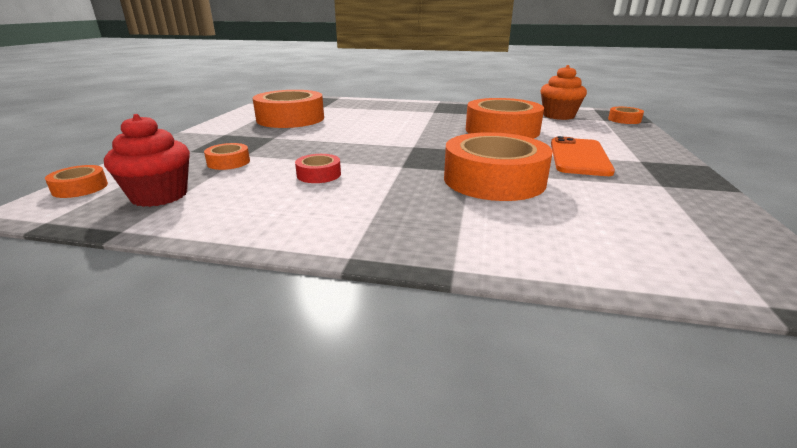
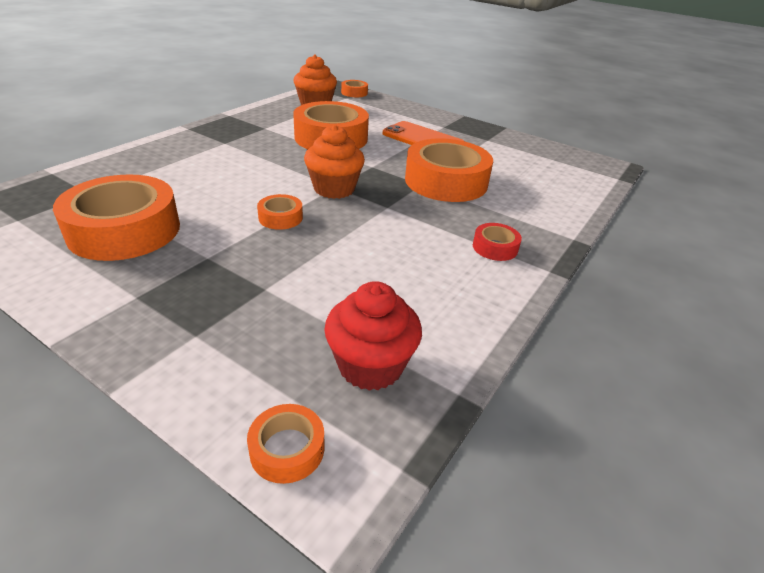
camera: 70 degrees left, 10 degrees up
orange tape [204,143,250,170] -> orange tape moved to [257,194,303,230]
red tape [295,154,341,183] -> red tape moved to [473,223,522,261]
none -> orange cupcake [304,125,365,199]

